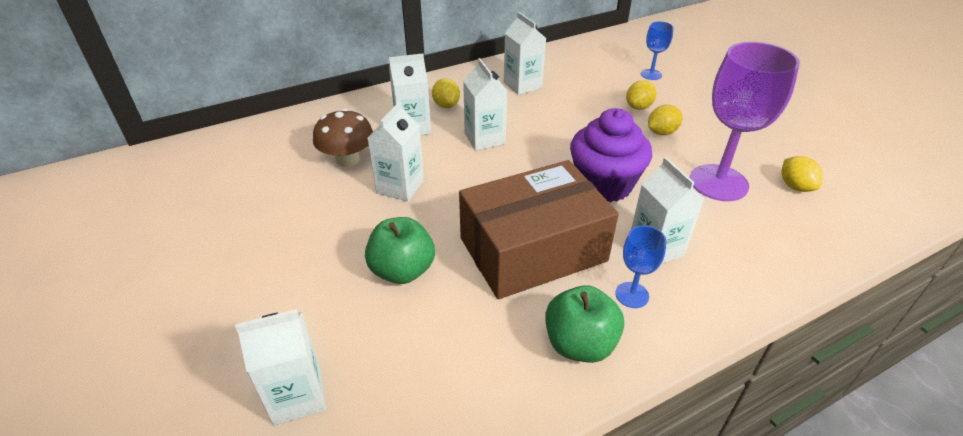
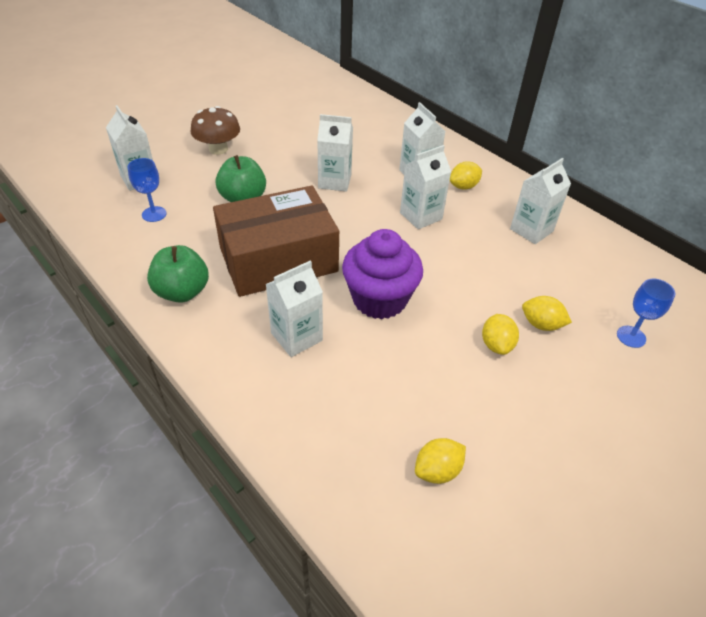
camera: 75 degrees right, 5 degrees up
brown mushroom [313,108,373,167] -> brown mushroom moved to [191,106,240,155]
brown box [459,160,619,299] -> brown box turned 75 degrees counterclockwise [213,185,339,297]
blue goblet [615,226,666,308] -> blue goblet moved to [128,158,167,222]
yellow lemon [648,105,682,135] -> yellow lemon turned 45 degrees clockwise [482,314,519,355]
purple goblet [690,42,800,201] -> none

